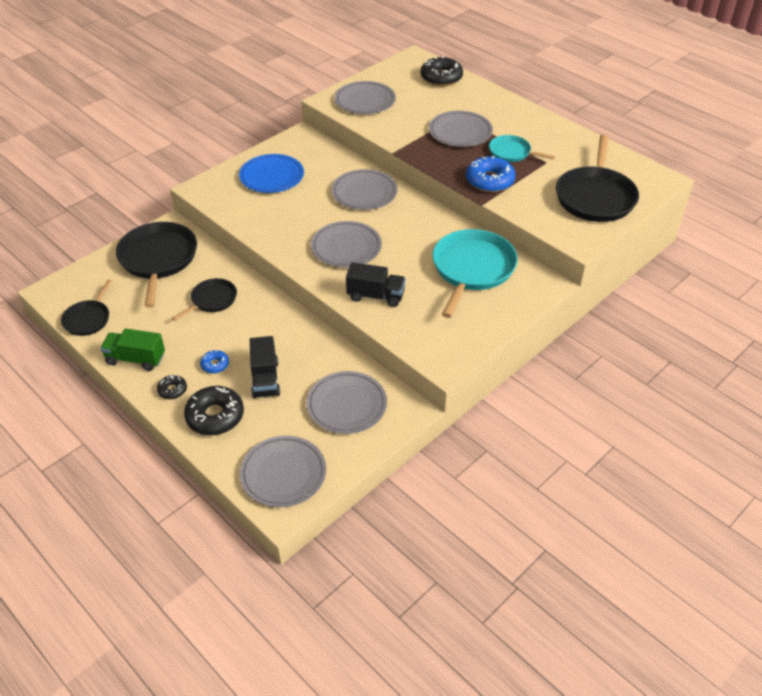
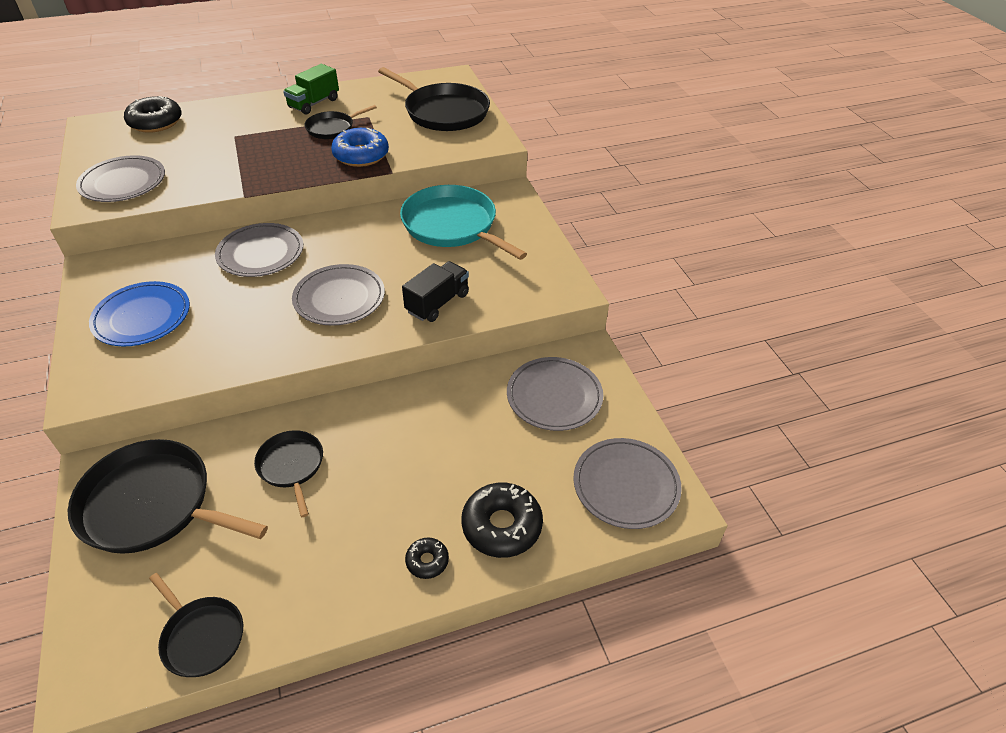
camera: 65 degrees left, 0 degrees up
green truck [100,328,165,371] -> green truck moved to [283,64,339,114]
blue donut [200,350,229,374] -> none
black truck [250,336,280,398] -> none
grey plate [429,111,493,147] -> none
turquoise pan [489,135,555,162] -> black pan [304,105,377,139]

